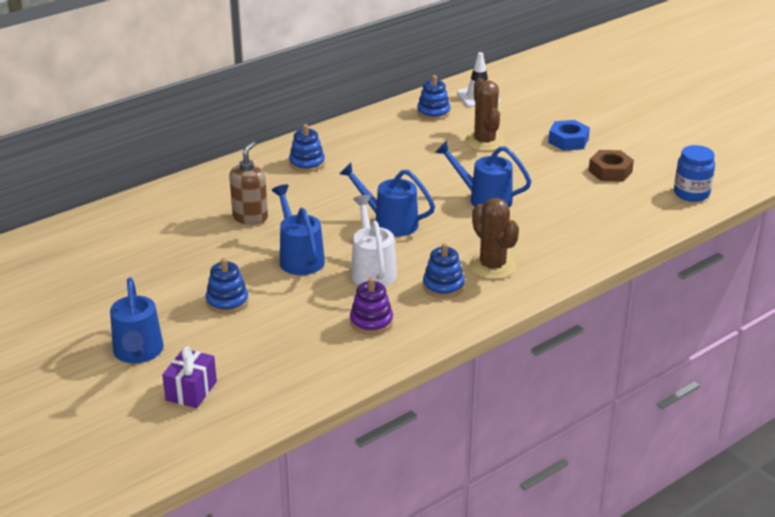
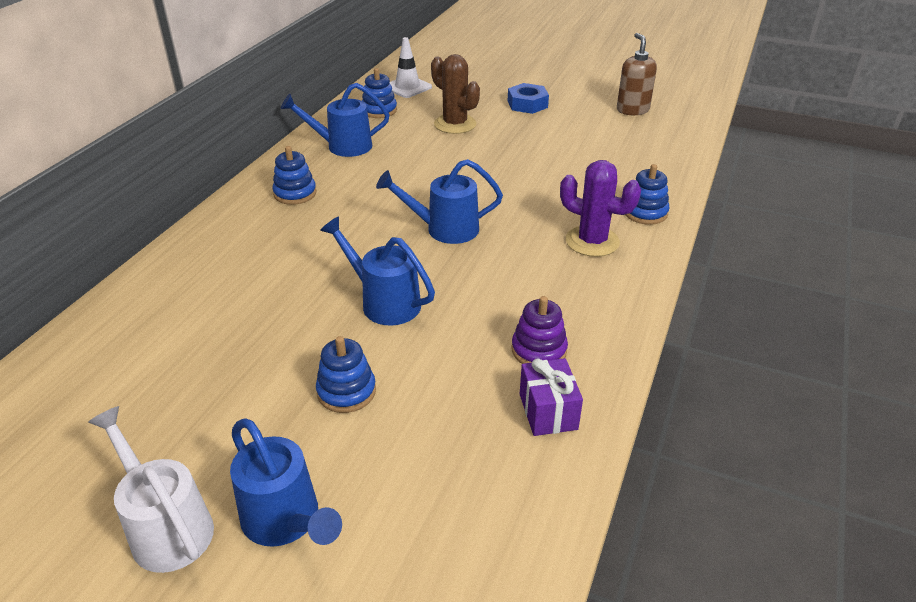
camera: 30 degrees left, 5 degrees up
purple gift [162,346,217,408] -> purple gift moved to [520,358,583,436]
brown soap dispenser [229,141,268,225] -> brown soap dispenser moved to [617,33,657,115]
white watering can [351,195,397,287] -> white watering can moved to [88,406,214,573]
blue stacking toy [423,243,465,298] -> blue stacking toy moved to [625,164,670,225]
blue watering can [435,141,531,207] -> blue watering can moved to [281,83,390,157]
brown cactus [469,198,519,280] -> purple cactus [560,160,641,257]
brown nut [589,150,634,182] -> none
blue jar [674,145,715,202] -> none

